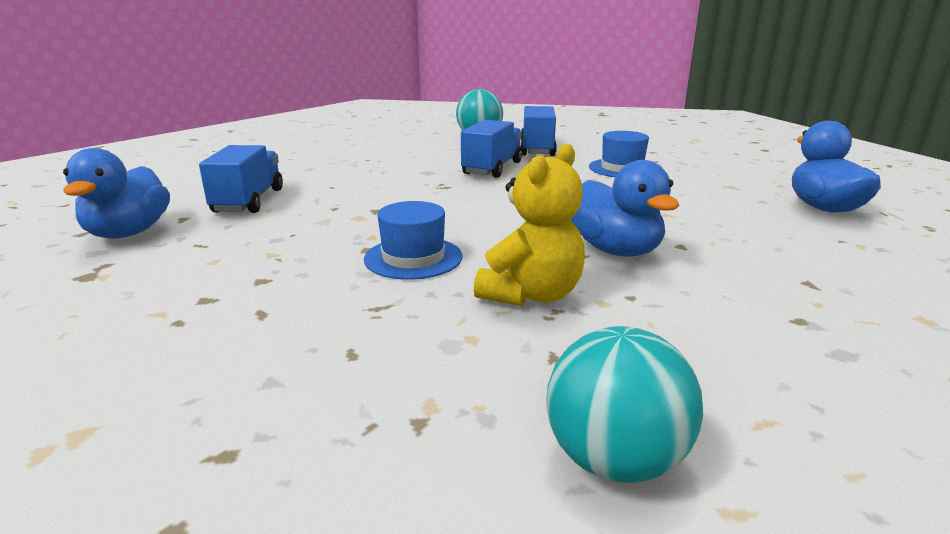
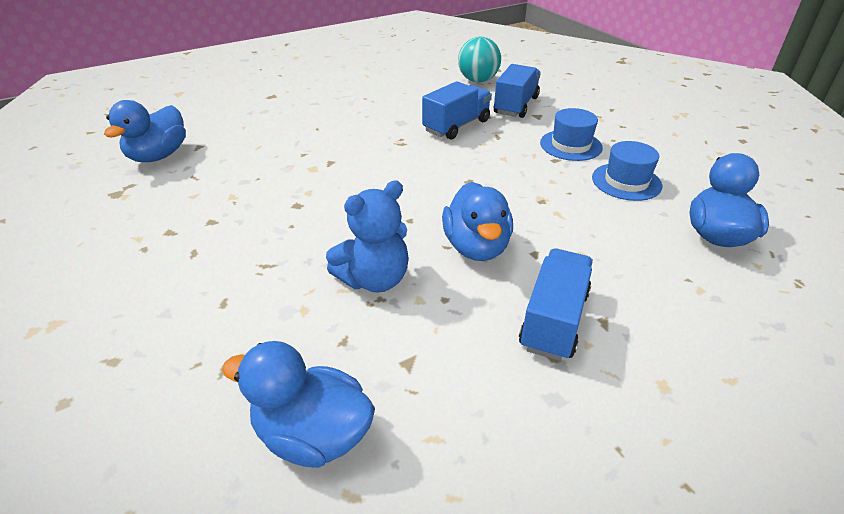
camera: 20 degrees right, 15 degrees up
blue truck [199,145,283,213] -> blue truck moved to [519,249,593,361]
blue hat [364,201,463,280] -> blue hat moved to [592,141,662,201]
yellow teddy bear [474,143,585,306] -> blue teddy bear [326,180,409,292]
turquoise ball [546,326,703,483] -> blue duck [222,341,375,468]

